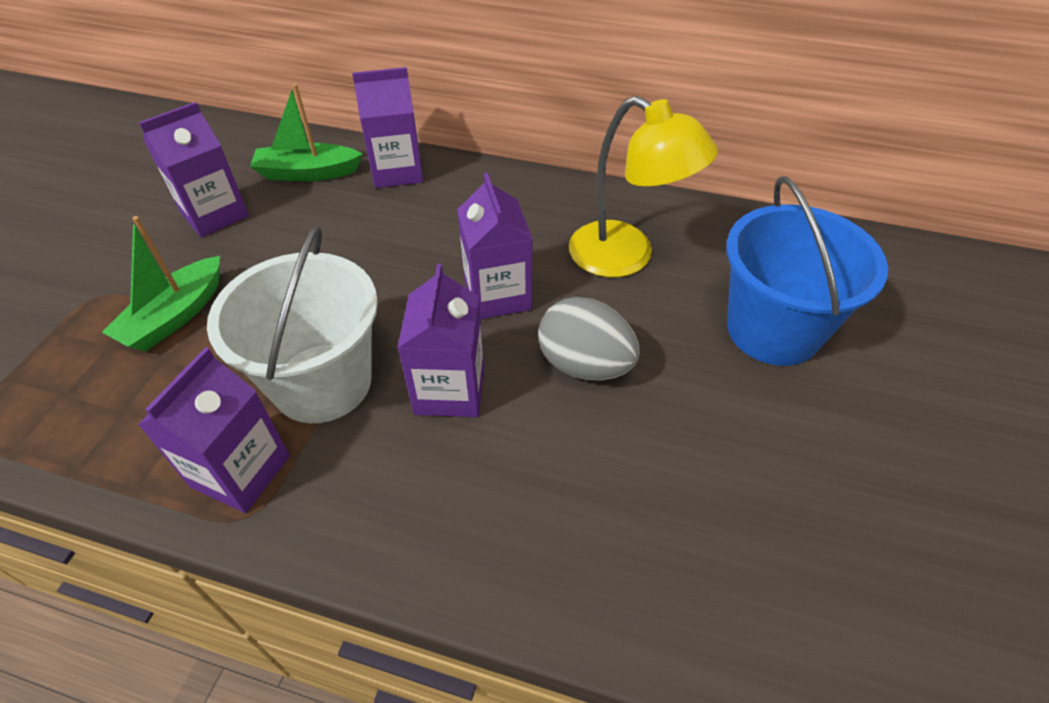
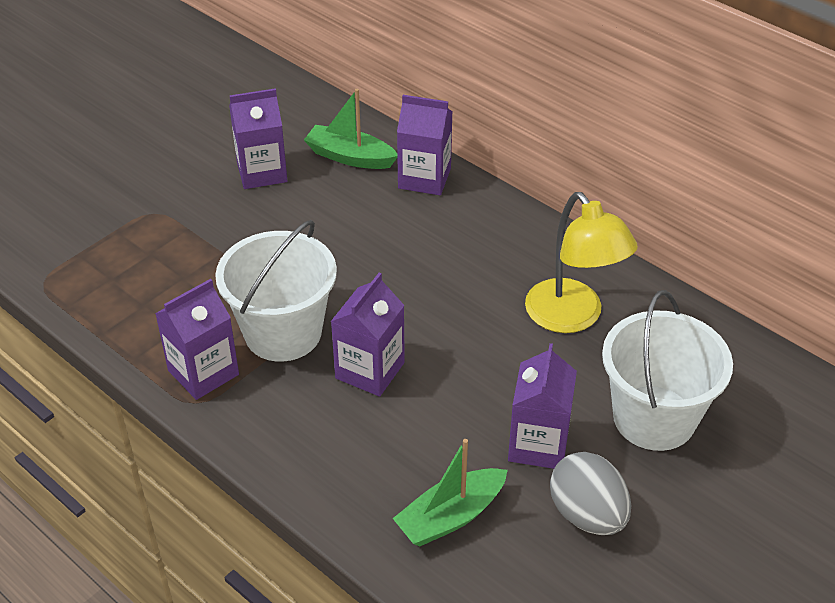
camera: 25 degrees right, 5 degrees down
green boat [102,216,220,351] -> green boat moved to [393,439,508,546]
purple carton [457,173,533,319] -> purple carton moved to [508,343,577,469]
grey egg [538,297,640,381] -> grey egg moved to [550,452,631,535]
blue bucket [726,176,888,366] -> white bucket [602,290,733,451]

